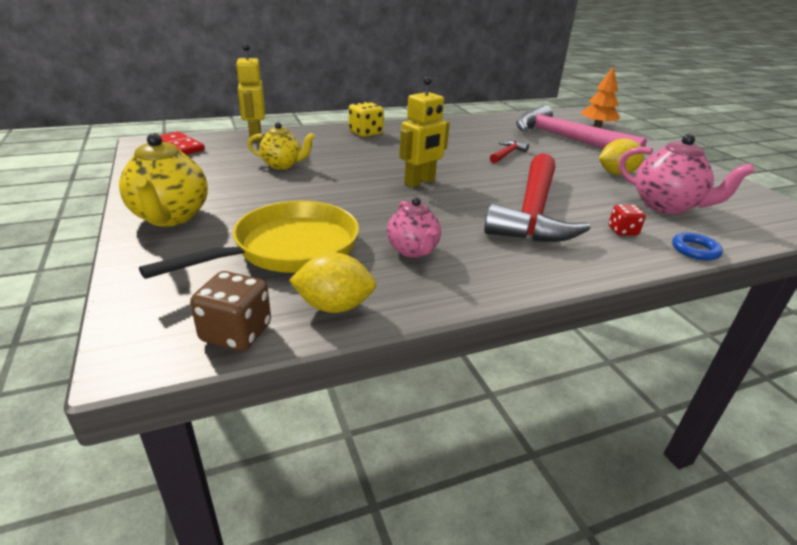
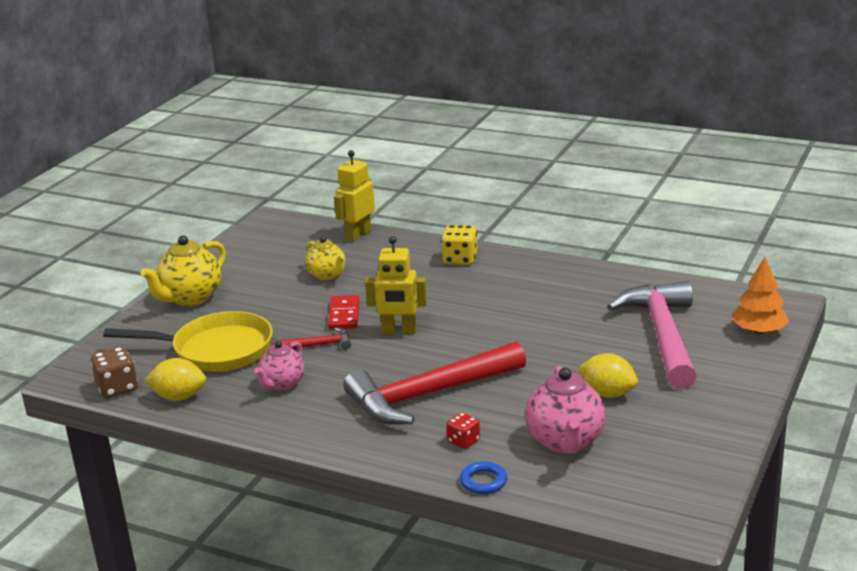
camera: 50 degrees right, 5 degrees down
red domino [159,131,205,155] -> red domino moved to [328,295,360,330]
yellow lemon [289,253,376,313] -> yellow lemon turned 45 degrees counterclockwise [145,358,206,401]
red hammer [490,141,529,163] -> red hammer moved to [281,327,351,350]

